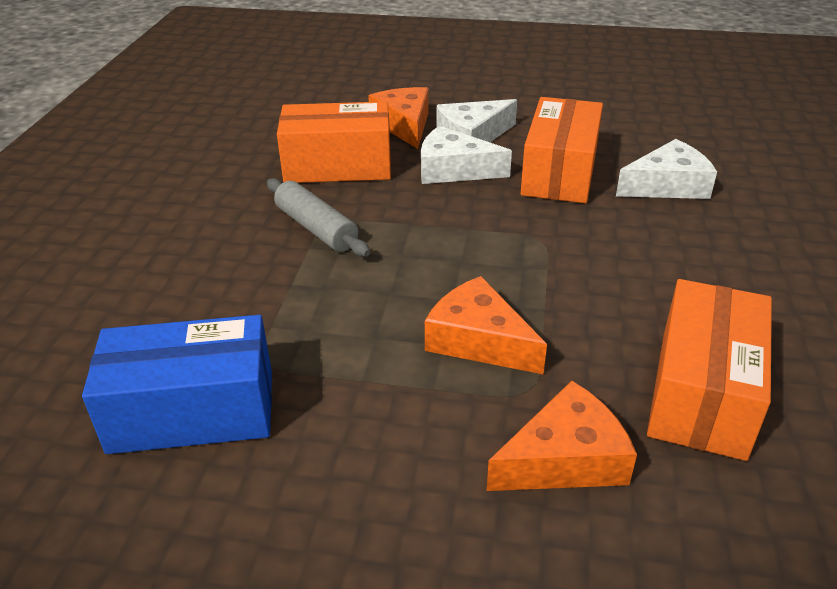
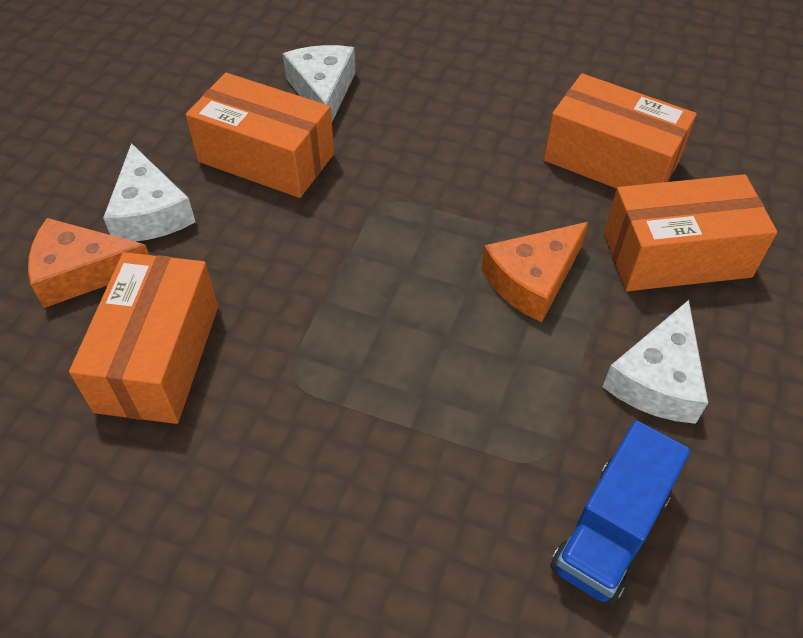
camera: 80 degrees left, 15 degrees up
blue box [82,315,272,454] -> blue truck [550,420,690,605]
grey rolling pin [267,178,370,257] -> none
white cheese [421,126,512,184] -> white cheese moved to [603,300,708,424]
orange cheese [487,381,637,491] -> orange box [604,174,777,291]

